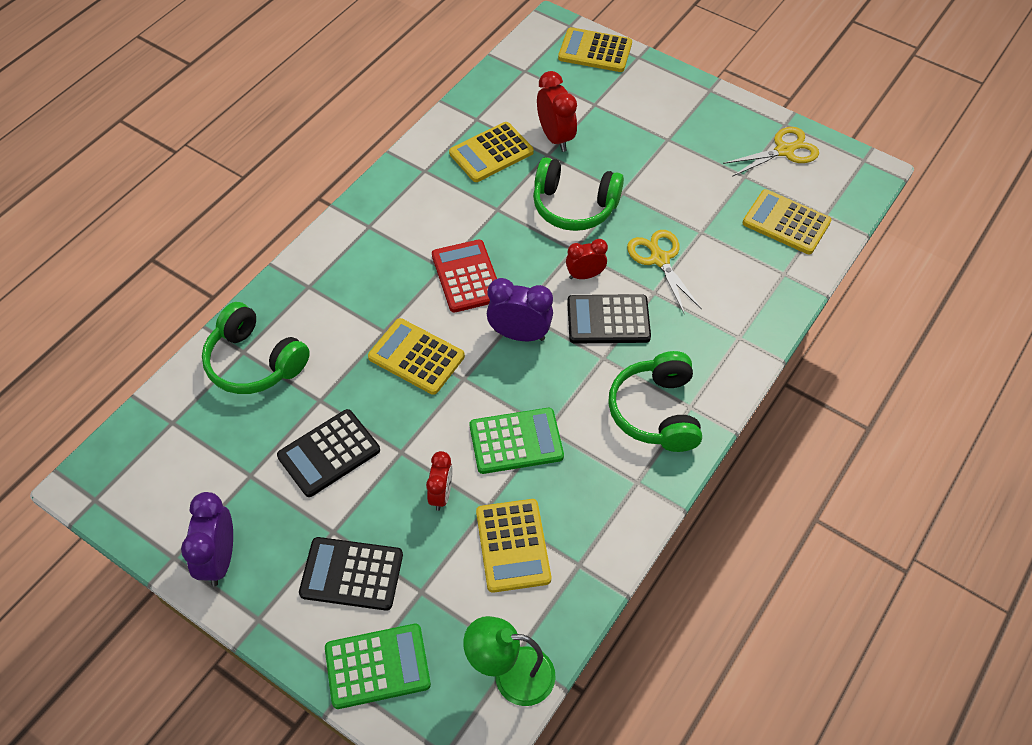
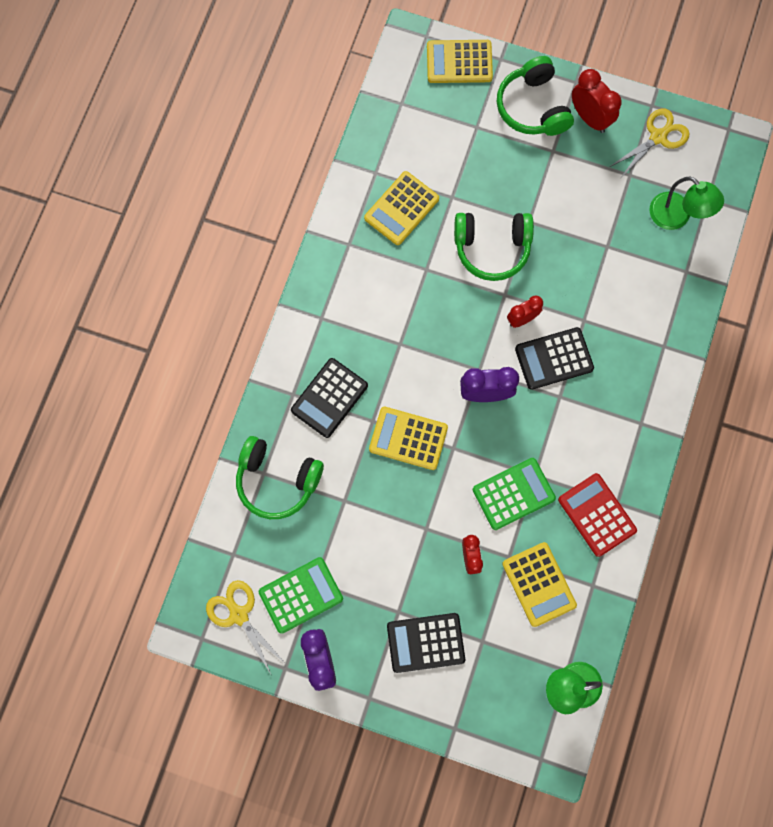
camera: 15 degrees left, 20 degrees up
black calculator [277,409,380,497] -> black calculator moved to [291,358,368,438]
green calculator [325,624,431,709] -> green calculator moved to [259,557,343,634]
red calculator [432,239,497,313] -> red calculator moved to [558,473,637,557]
red clock [537,71,577,152] -> red clock moved to [572,69,622,133]
green headphones [608,351,702,452] -> green headphones moved to [497,56,574,136]
yellow scissors [627,230,702,313] -> yellow scissors moved to [206,580,286,676]
yellow calculator [743,189,831,254] -> green lamp [650,177,724,230]

